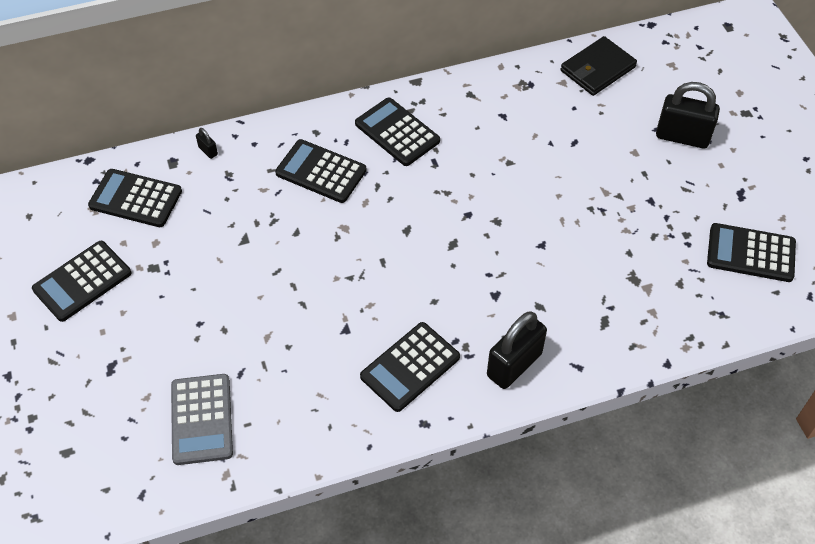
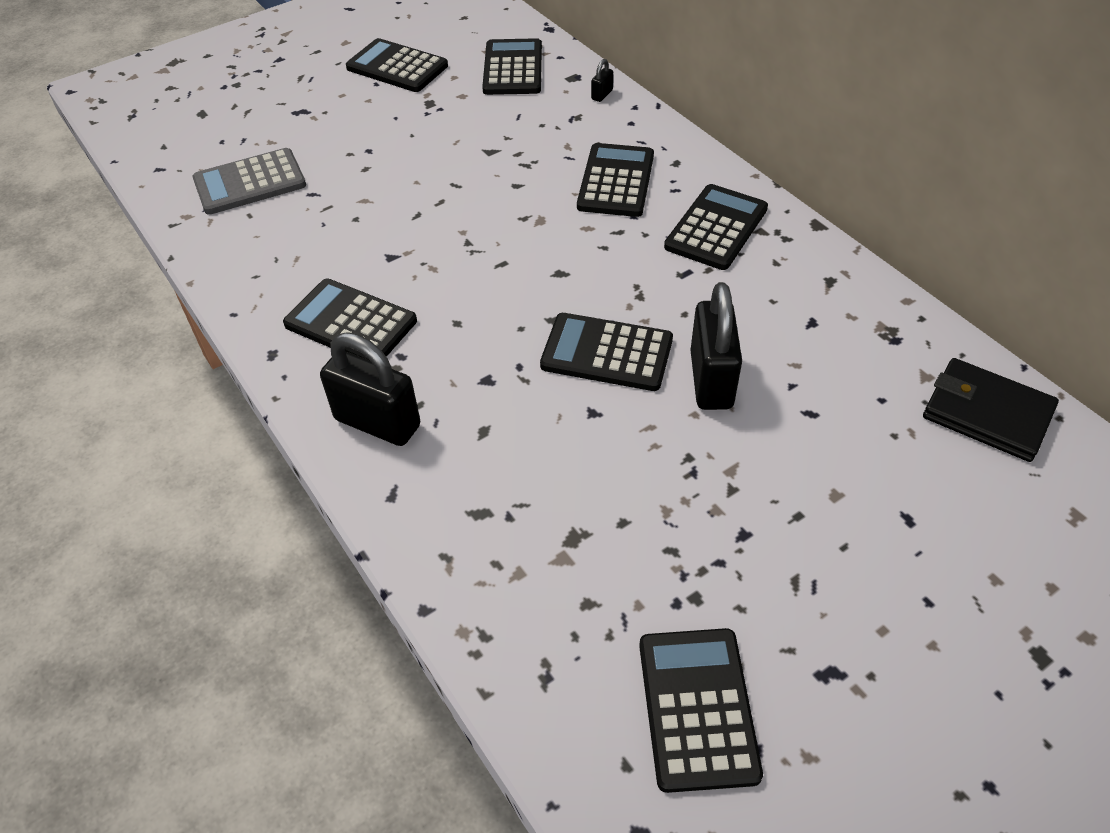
camera: 75 degrees right, 5 degrees down
black padlock [656,82,720,148] -> black padlock moved to [691,282,742,410]
none -> black calculator [540,313,673,391]

